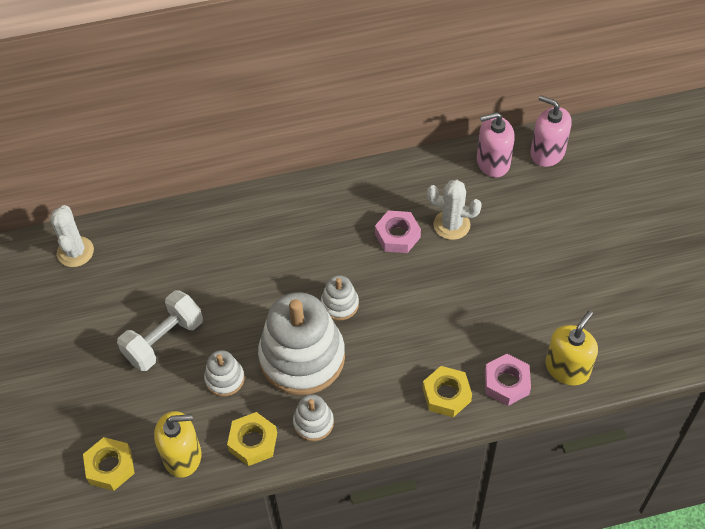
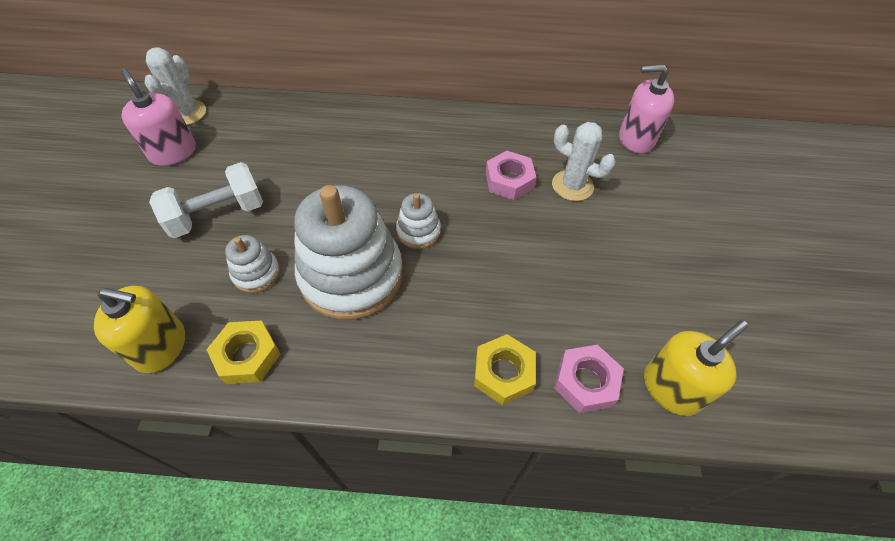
camera: 15 degrees right, 0 degrees up
yellow nut [83,437,135,491] -> none
white stacking toy [293,394,334,441] -> none
pink soap dispenser [530,95,572,167] -> pink soap dispenser moved to [121,68,196,166]

